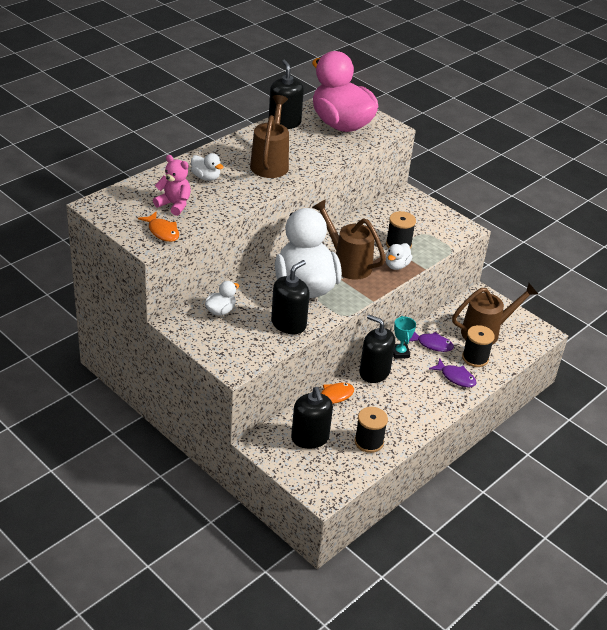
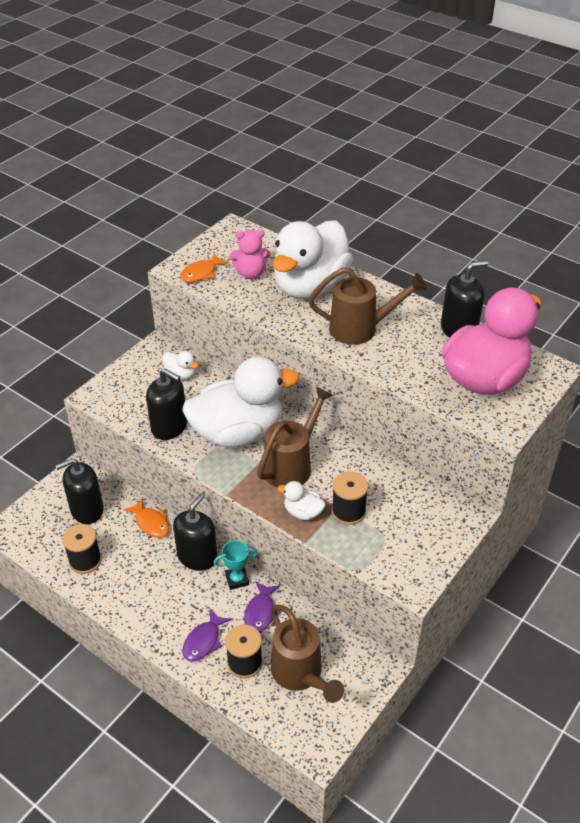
camera: 85 degrees right, 5 degrees up
pink teddy bear [153,155,191,216] -> pink teddy bear turned 60 degrees clockwise [229,229,271,279]
white duck [191,153,223,181] -> white duck [273,220,353,299], size x2.49

